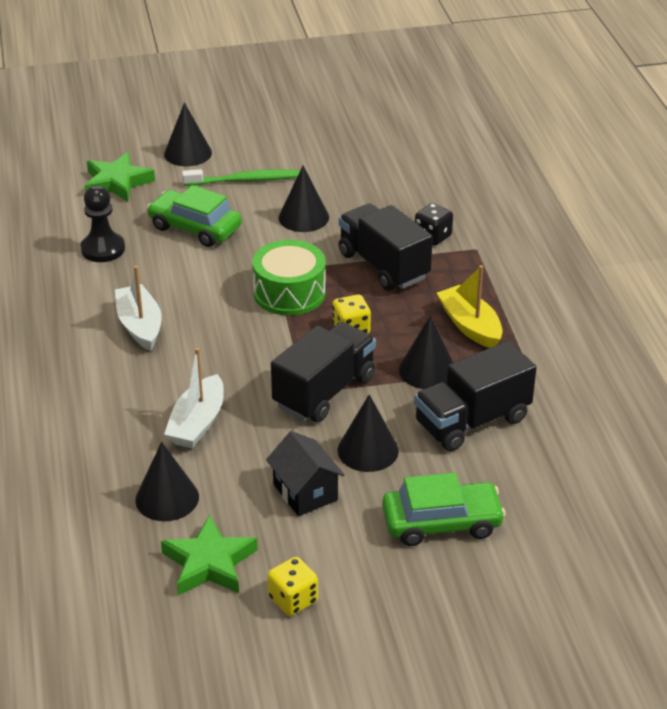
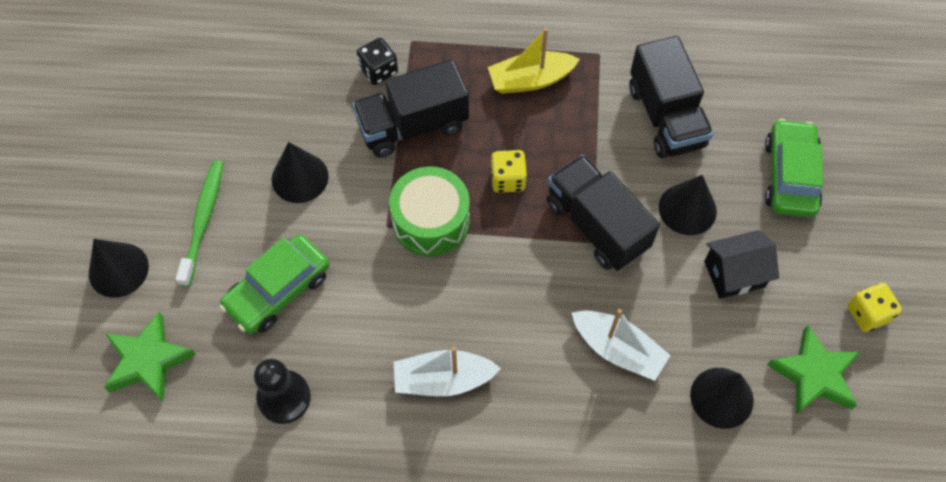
camera: 75 degrees left, 25 degrees up
black cone [399,315,453,389] -> none

